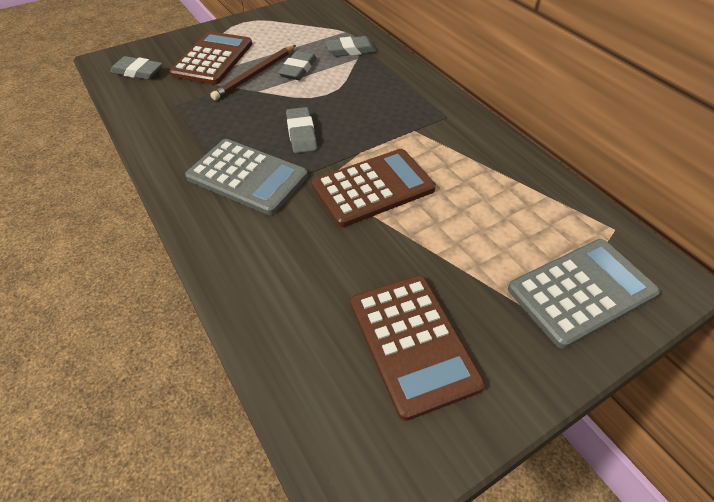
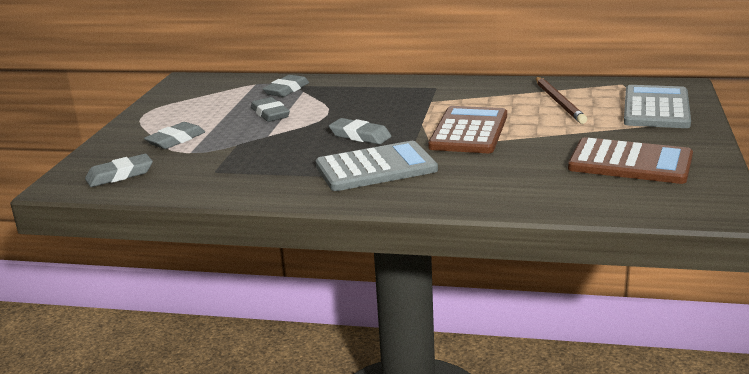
camera: 45 degrees left, 25 degrees down
brown calculator [169,31,252,85] -> grey eraser [144,122,205,149]
brown pencil [210,45,296,100] -> brown pencil moved to [536,77,587,124]

